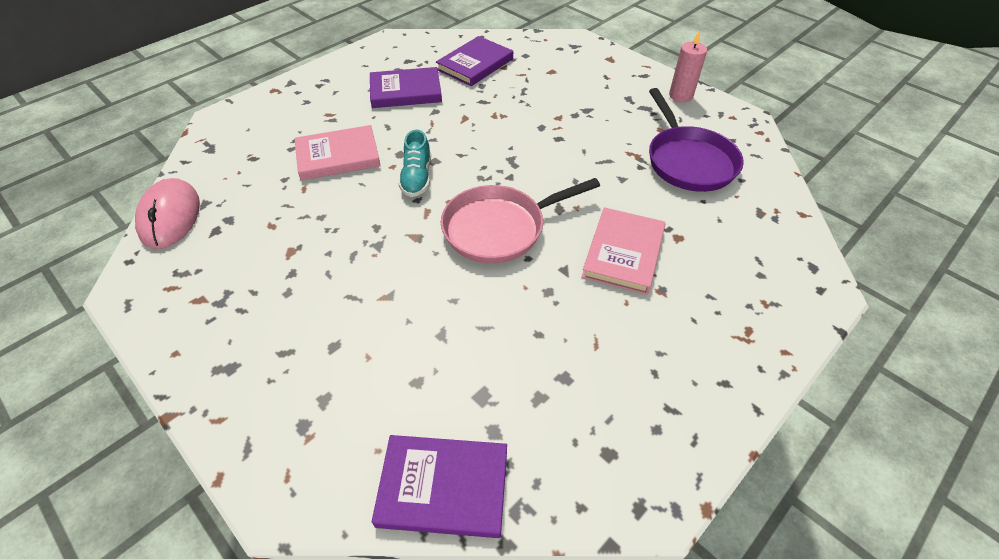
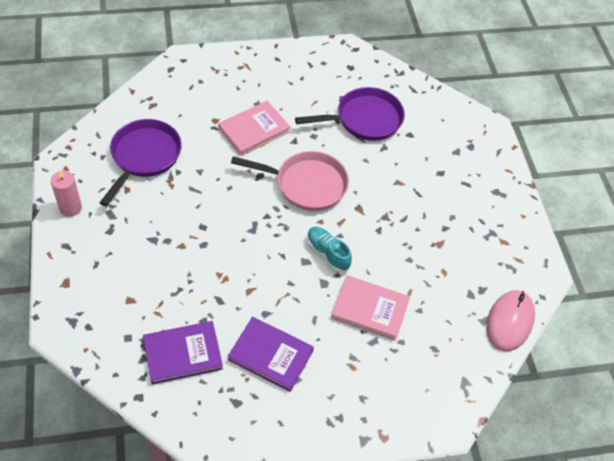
camera: 150 degrees left, 5 degrees up
purple book [372,435,507,538] -> none
turquoise shoe [399,129,431,197] -> turquoise shoe turned 75 degrees counterclockwise [307,227,352,272]
none -> purple pan [295,87,405,141]

